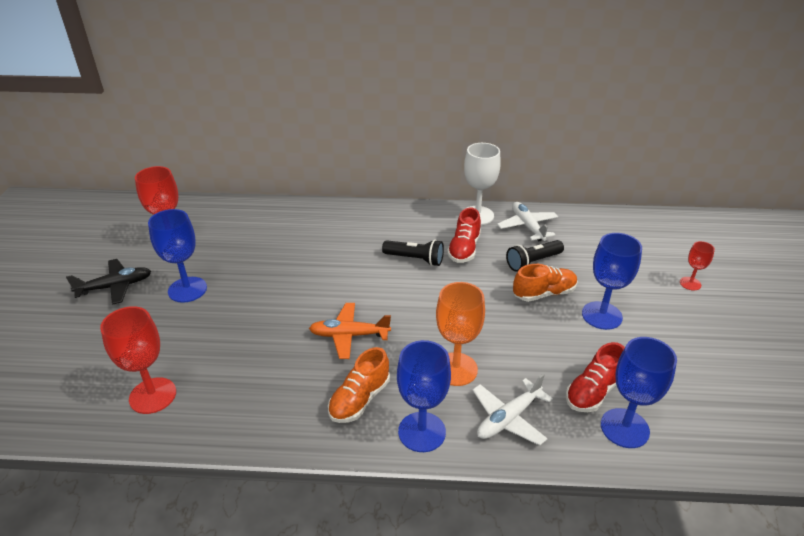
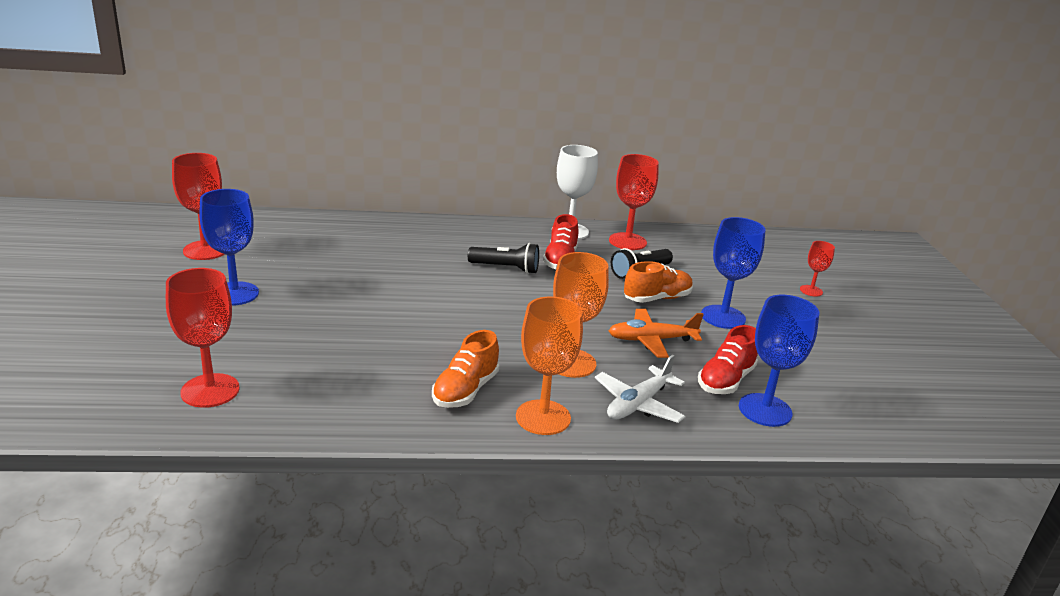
camera: 10 degrees left, 10 degrees down
black plane [66,259,151,305] -> none
orange plane [309,303,391,359] -> orange plane moved to [609,309,704,358]
blue goblet [397,340,451,452] -> orange goblet [516,296,583,435]
white plane [497,202,558,241] -> red goblet [609,154,659,250]

